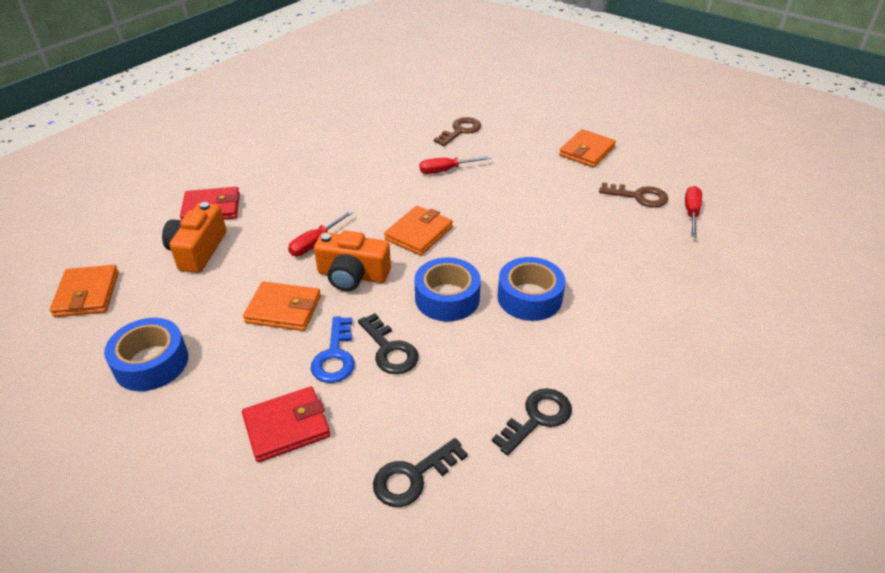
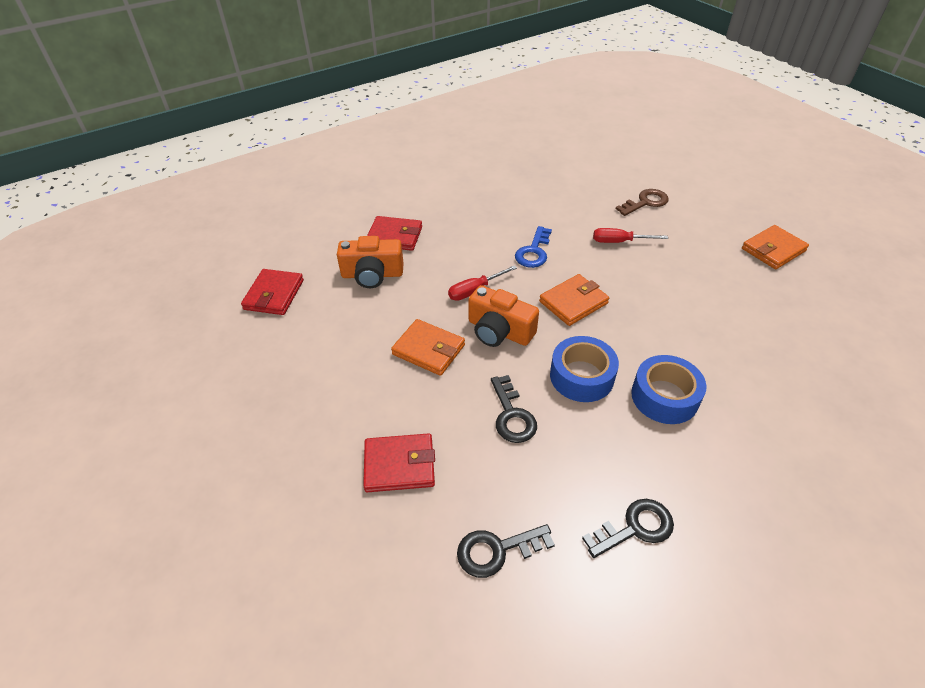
camera: 20 degrees right, 5 degrees up
orange wallet [50,265,119,317] -> red wallet [241,269,304,315]
blue tape [104,318,188,391] -> none
orange camera [162,202,226,273] -> orange camera turned 120 degrees counterclockwise [337,236,403,288]
blue key [311,316,355,383] -> blue key moved to [515,226,552,268]
brown key [599,182,668,207] -> none
red screwdriver [685,186,702,237] -> none

